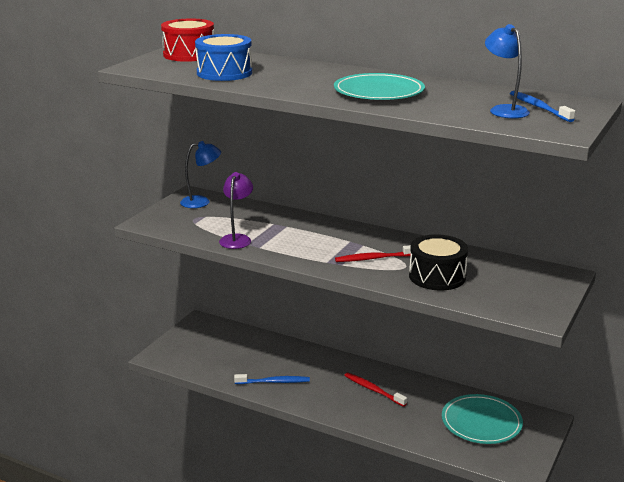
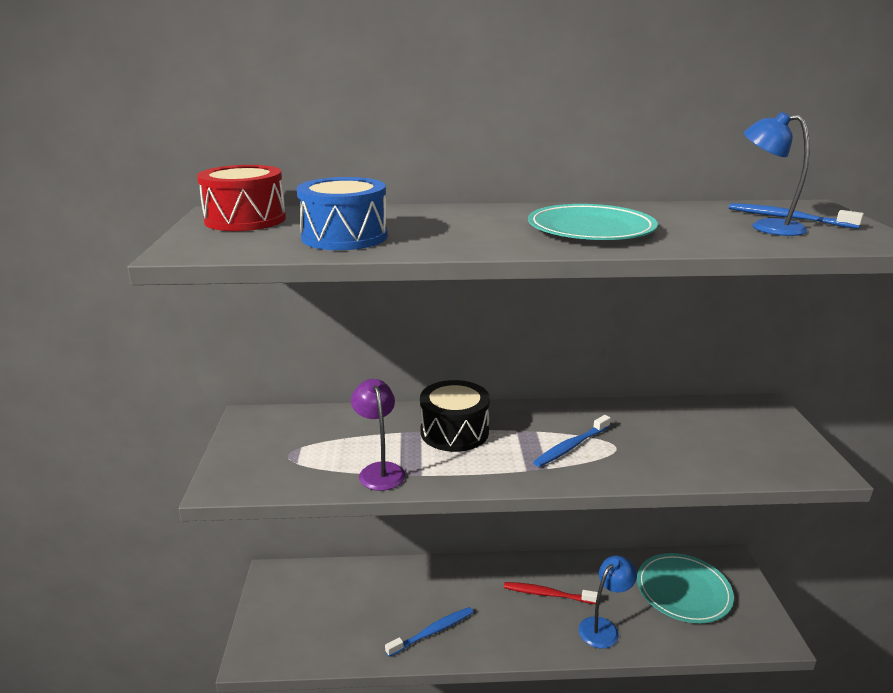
camera: 30 degrees left, 0 degrees up
blue lamp [180,141,221,208] -> blue lamp moved to [579,555,637,649]
red toothbrush [335,245,411,262] -> blue toothbrush [533,415,611,467]
black drum [409,234,468,290] -> black drum moved to [420,380,490,452]

